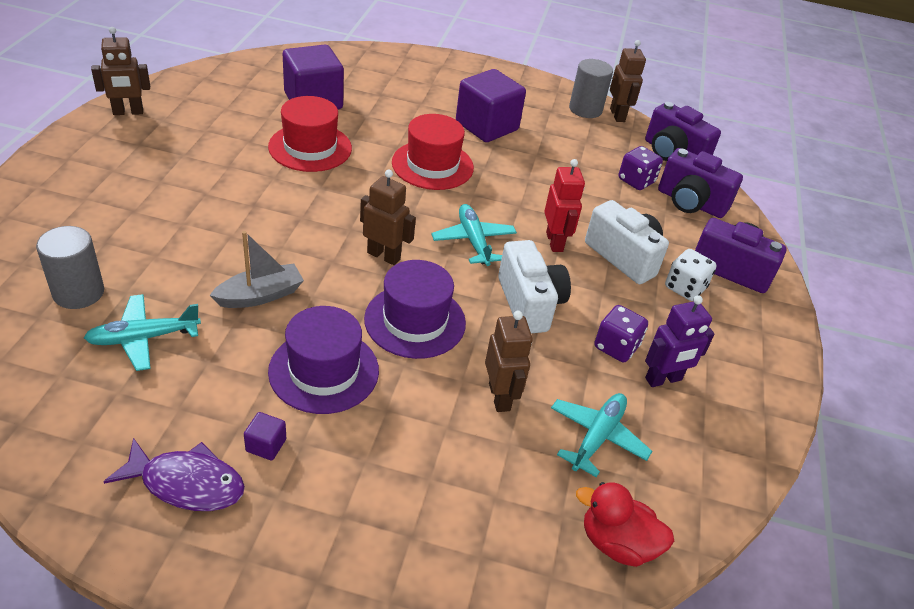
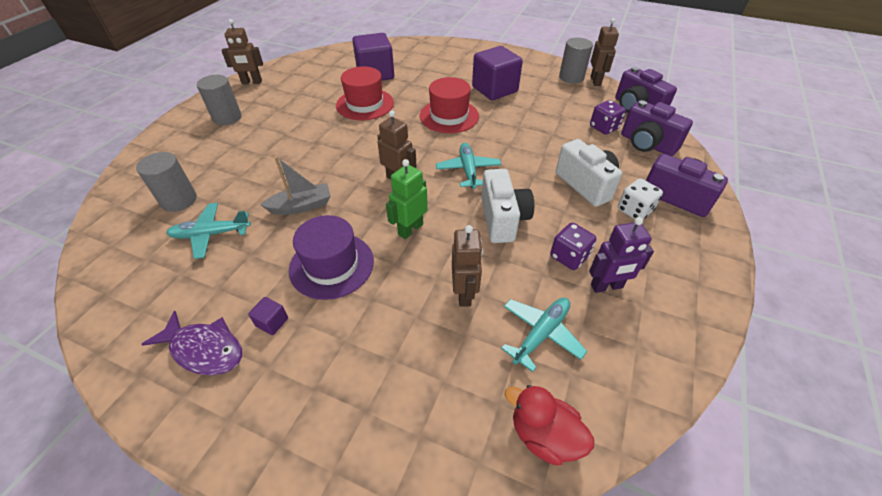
camera: 15 degrees right, 5 degrees up
purple hat [364,260,466,359] -> green robot [386,159,428,239]
red robot [544,159,585,252] -> none
none -> grey cylinder [197,75,242,125]

